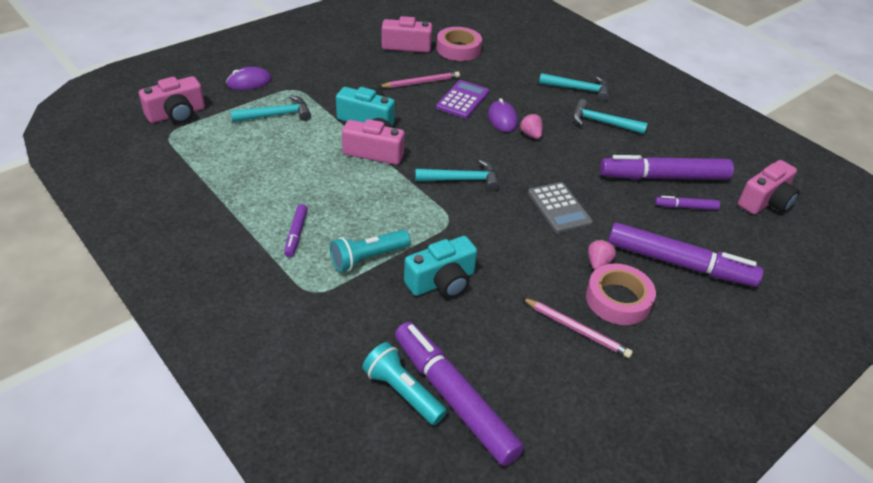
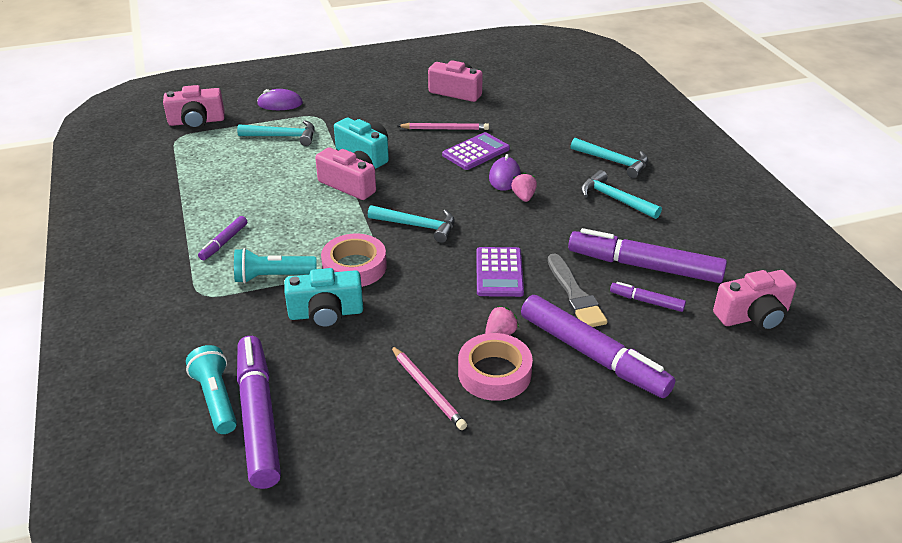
camera: 25 degrees right, 5 degrees down
pink tape [437,27,482,61] -> pink tape moved to [321,234,387,287]
grey calculator [528,182,593,233] -> purple calculator [476,247,524,297]
none -> grey brush [548,253,608,327]

